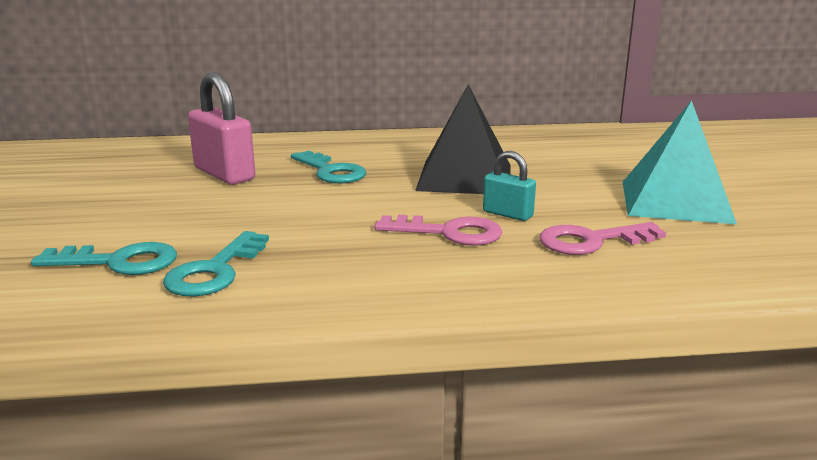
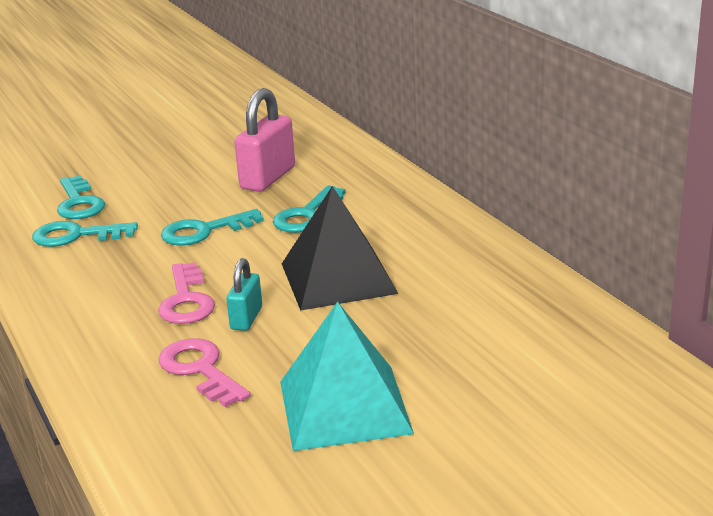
camera: 70 degrees right, 5 degrees up
none -> turquoise key [161,209,264,246]

